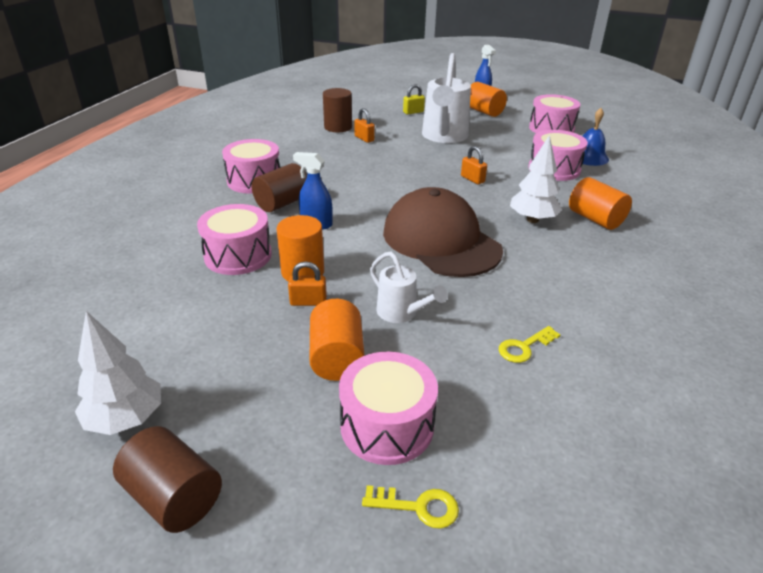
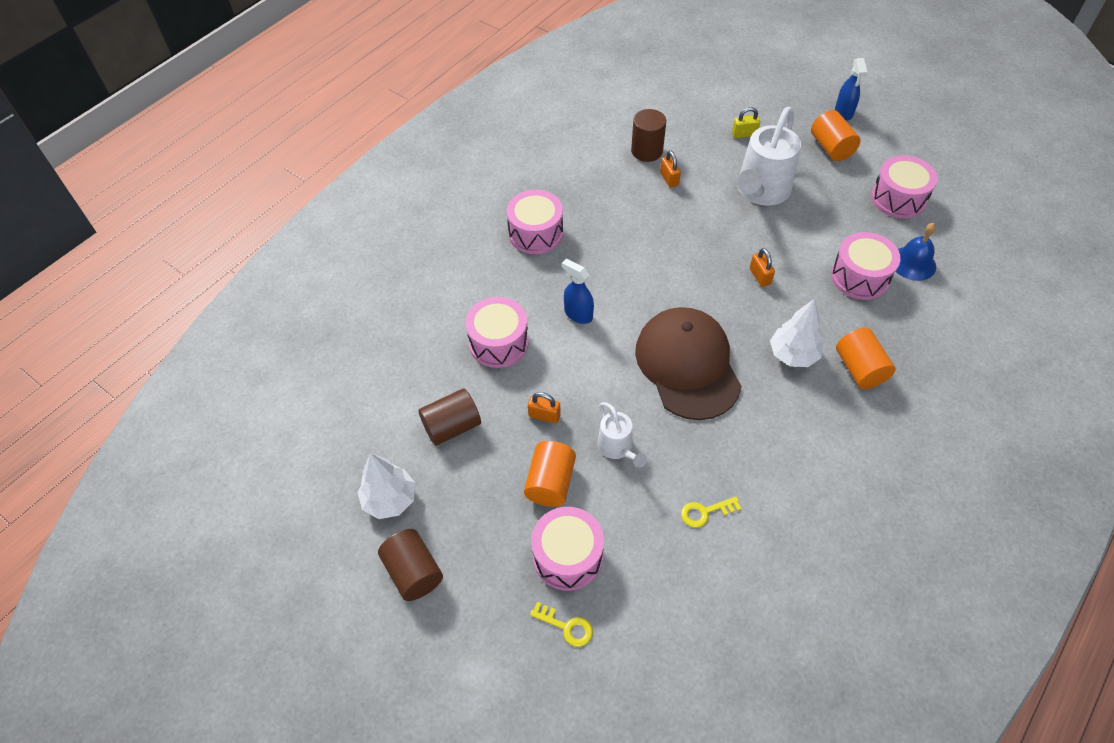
camera: 20 degrees right, 20 degrees up
brown cylinder [252,163,307,212] -> brown cylinder moved to [418,388,481,446]
orange cylinder [277,215,324,282] -> none

